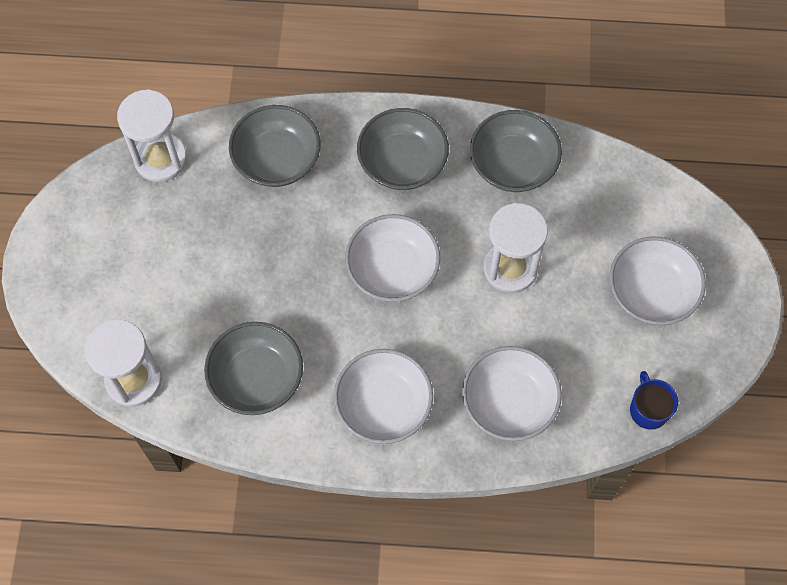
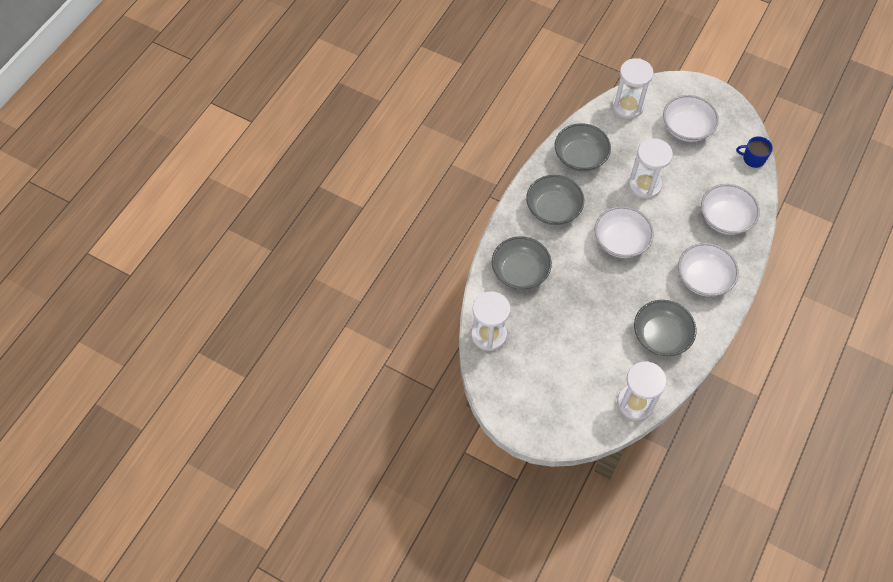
camera: 65 degrees left, 5 degrees down
none -> white hourglass [612,58,653,119]

